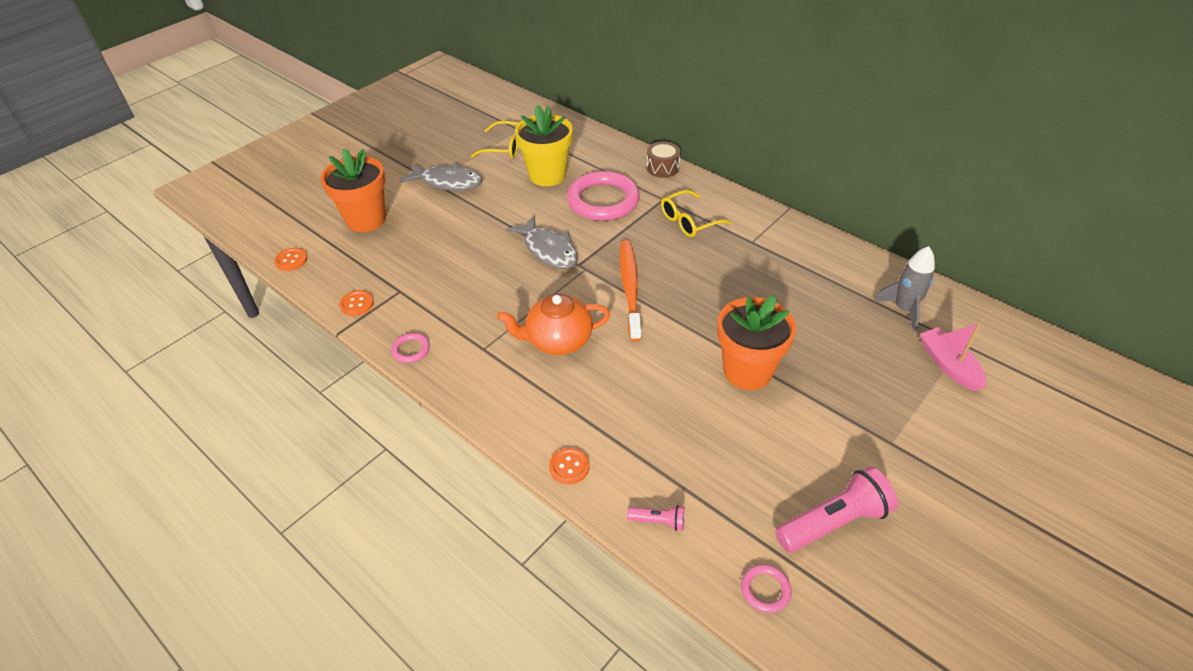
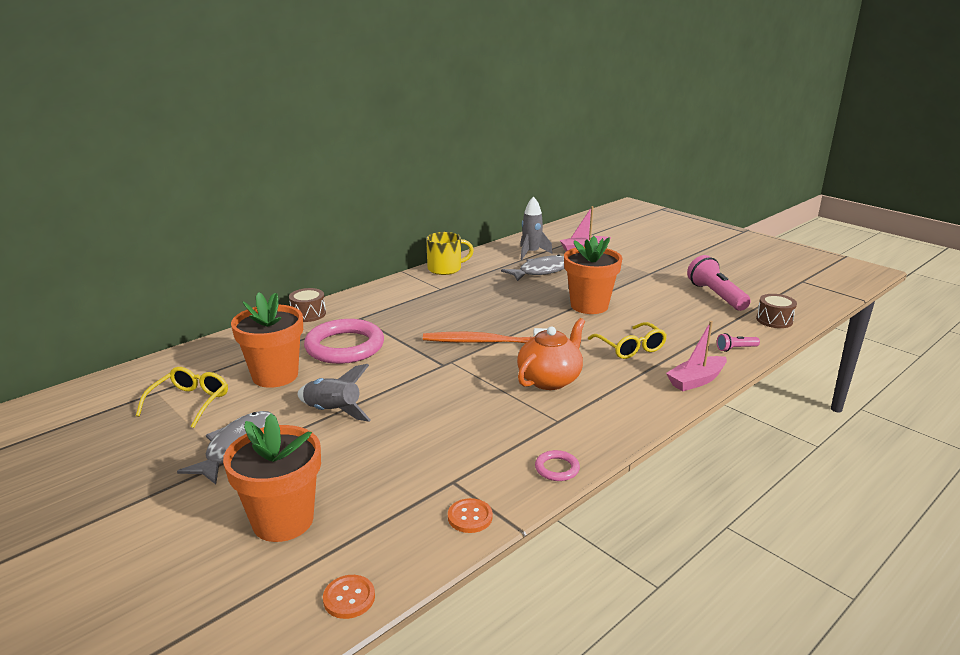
camera: 85 degrees left, 20 degrees down
orange teapot [497,293,610,355] -> orange teapot turned 135 degrees counterclockwise [517,318,585,390]
grey fish [506,216,578,269] -> grey fish moved to [501,255,565,281]
yellow flower pot [515,105,573,186] -> orange flower pot [231,292,303,388]
orange button [549,448,590,485] -> pink boat [666,321,727,391]
pink flashlight [627,505,685,531] -> pink flashlight turned 120 degrees counterclockwise [717,333,760,352]
yellow glasses [661,190,732,237] -> yellow glasses moved to [588,322,667,359]
pink ring [741,564,792,613] -> brown drum [756,294,797,328]
none -> grey rocket [297,364,371,422]
none -> yellow mug [426,232,474,275]

